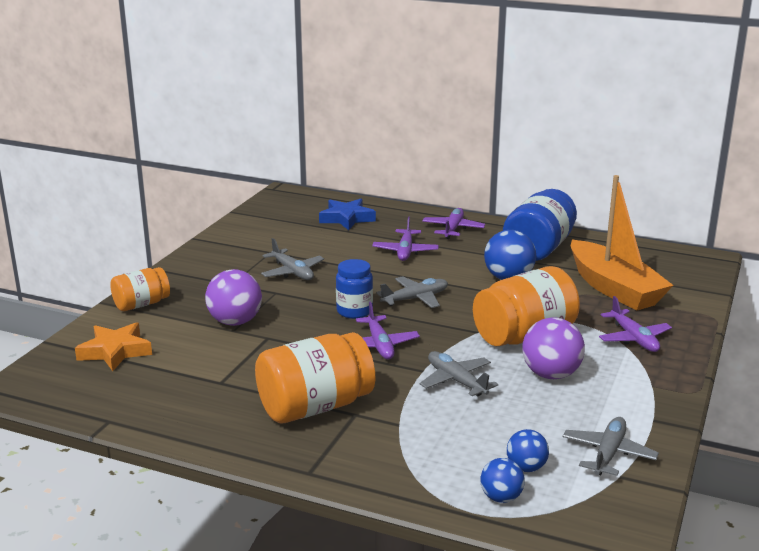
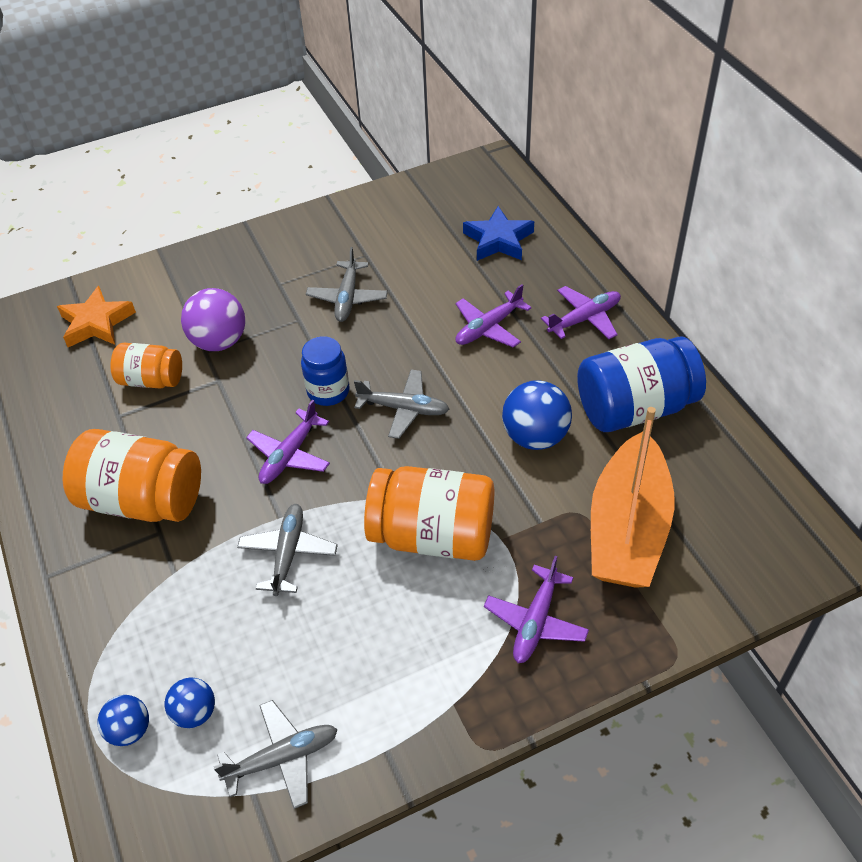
camera: 45 degrees right, 25 degrees up
orange jar [110,267,170,311] -> orange jar moved to [110,343,182,389]
purple ball [522,317,585,379] -> none

